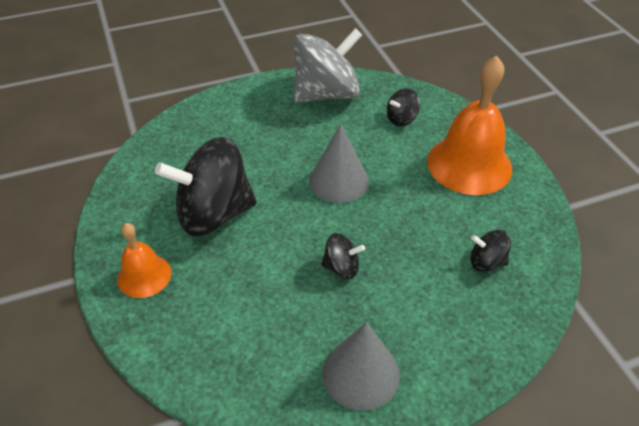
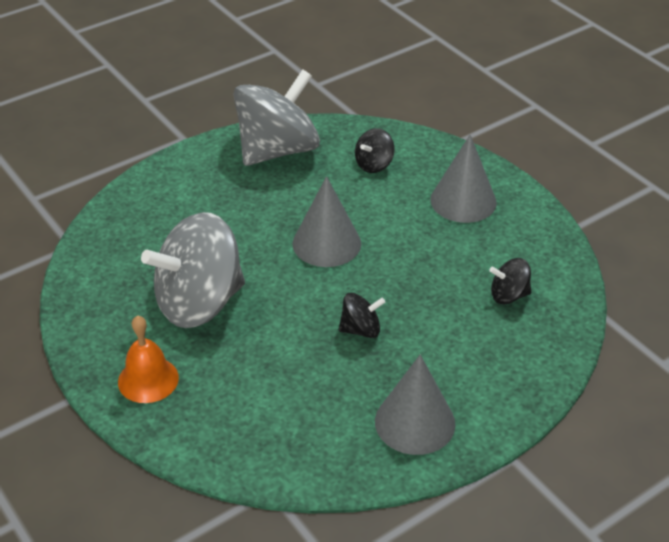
camera: 15 degrees left, 5 degrees down
black spinning top [155,137,257,237] -> grey spinning top [141,212,245,328]
orange bell [427,55,512,195] -> grey cone [430,135,497,223]

